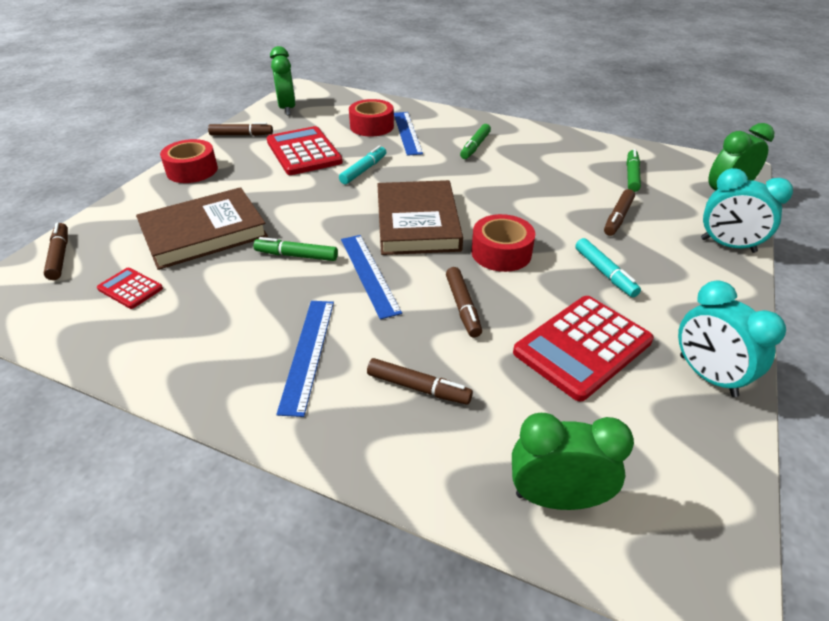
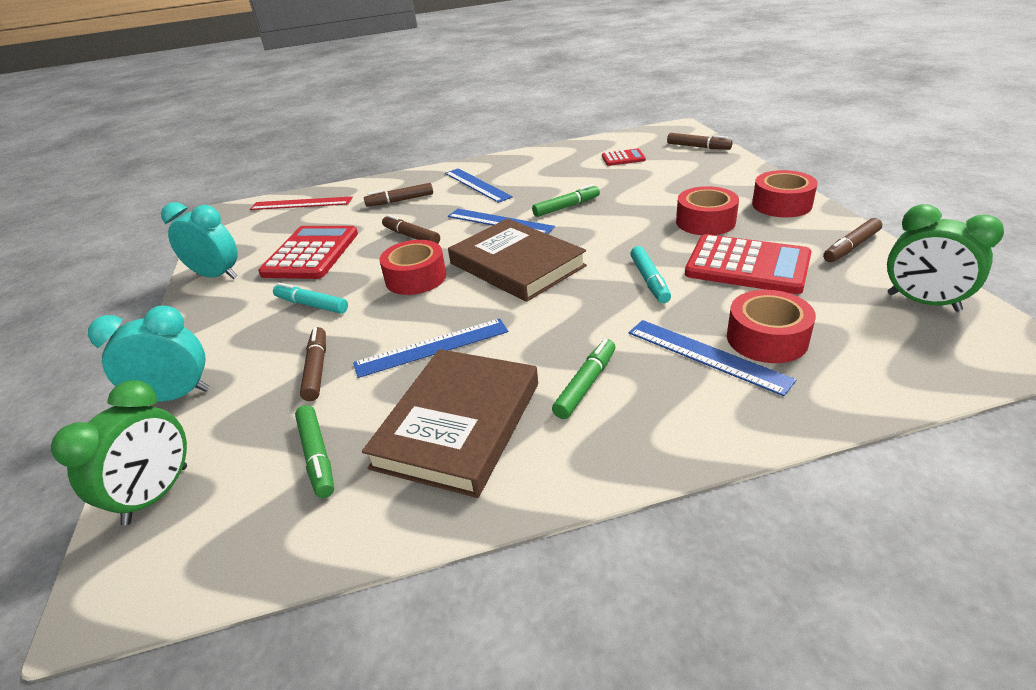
camera: 145 degrees right, 5 degrees down
brown book [136,187,268,270] -> brown book moved to [362,349,538,498]
green marker [460,124,491,159] -> green marker turned 45 degrees clockwise [552,339,615,419]
green clock [512,413,634,510] -> red ruler [250,196,353,210]
none -> blue ruler [353,318,509,378]
none -> red tape [676,186,739,235]

